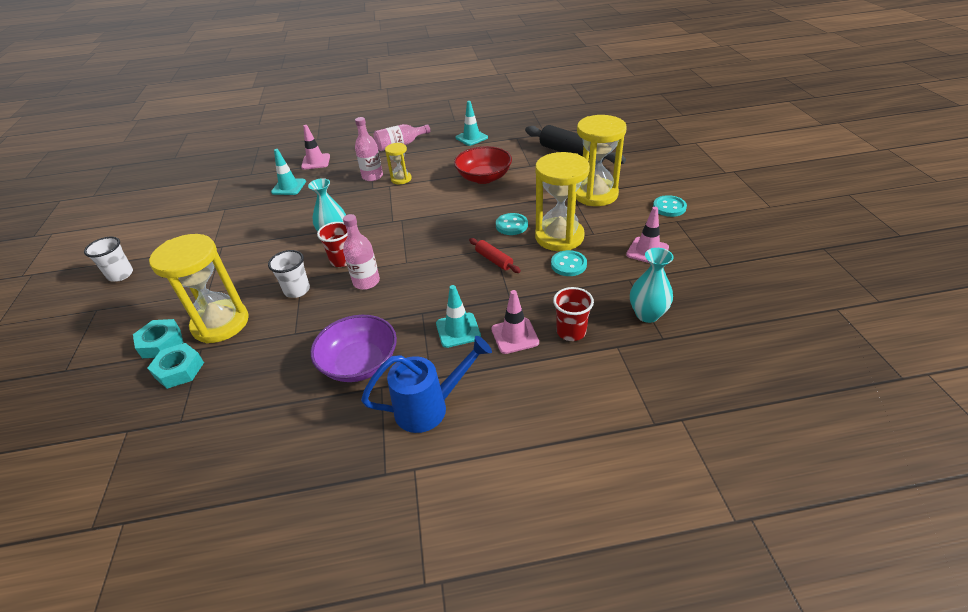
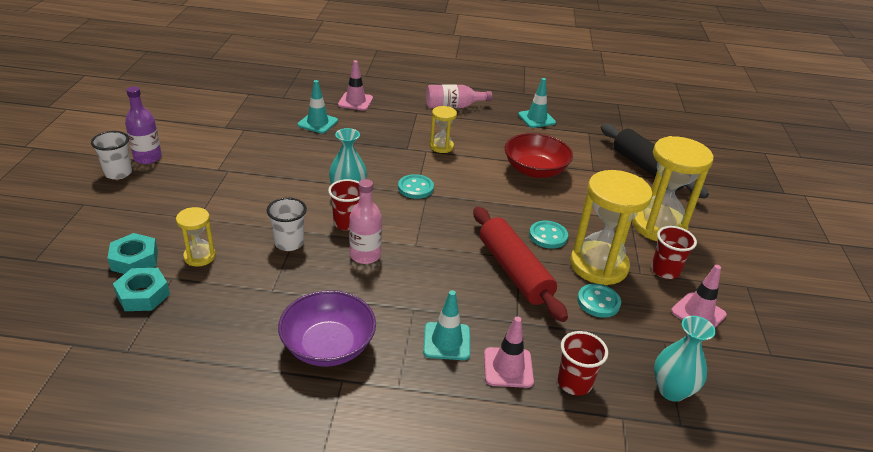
camera: 10 degrees right, 5 degrees down
yellow hourglass [149,234,249,343] -> yellow hourglass [176,207,216,267], size x0.51
pink bottle [355,117,383,181] -> none
blue watering can [361,336,492,433] -> none
red rolling pin [469,238,521,273] -> red rolling pin [474,207,568,322], size x2.01
turquoise button [653,195,687,217] -> turquoise button moved to [398,174,434,199]
none -> purple bottle [125,86,162,164]
none -> red cup [651,226,697,279]

